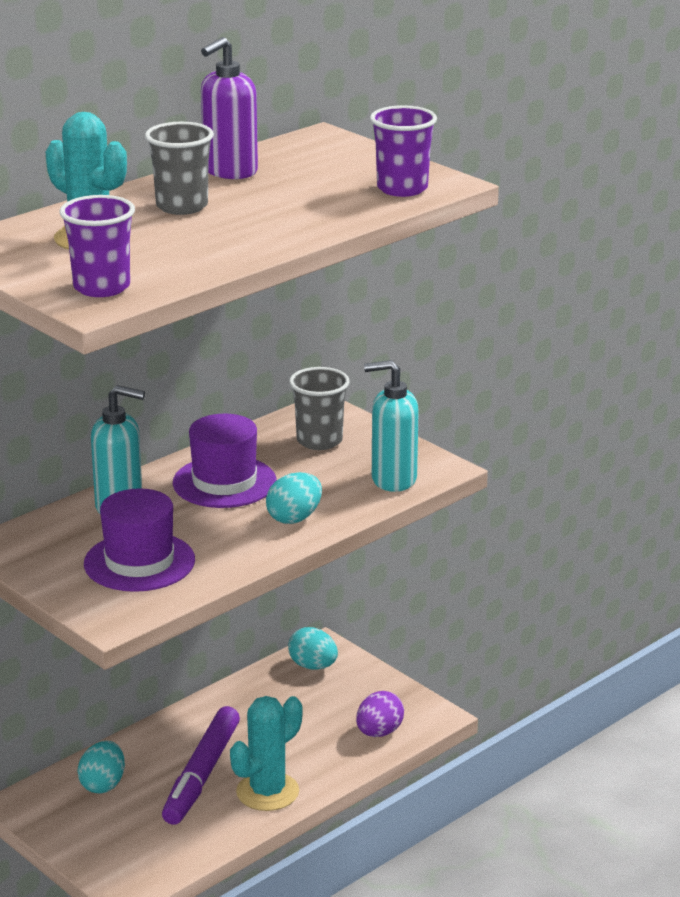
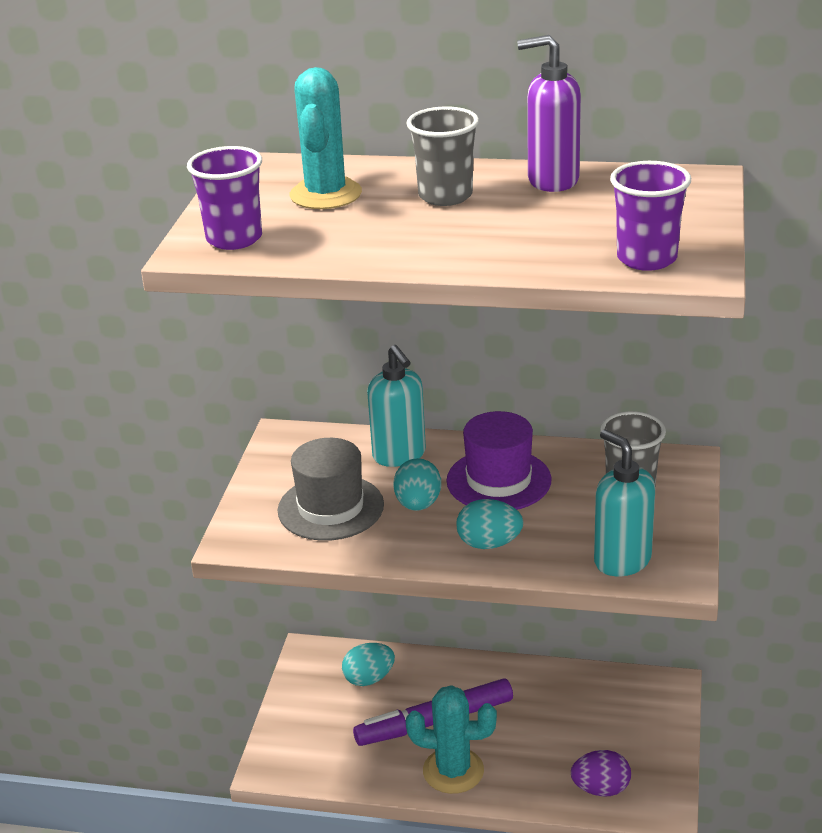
camera: 55 degrees right, 5 degrees up
purple hat [84,489,195,592] -> grey hat [278,438,384,541]
turquoise egg [288,627,338,670] -> turquoise egg moved to [393,458,441,511]

